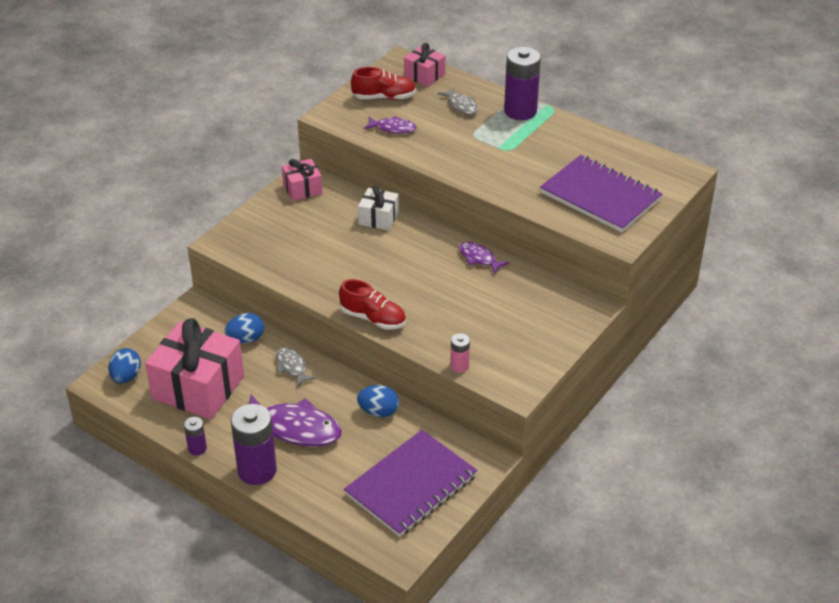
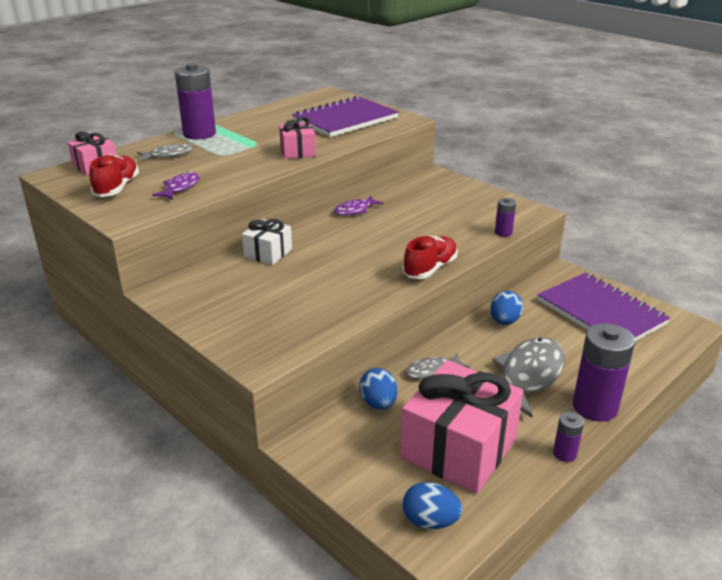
camera: 80 degrees left, 10 degrees down
purple fish [249,394,342,447] -> grey fish [492,337,565,418]
pink gift [282,159,322,201] -> pink gift moved to [279,117,316,159]
pink battery [450,333,470,373] -> purple battery [495,198,516,237]

